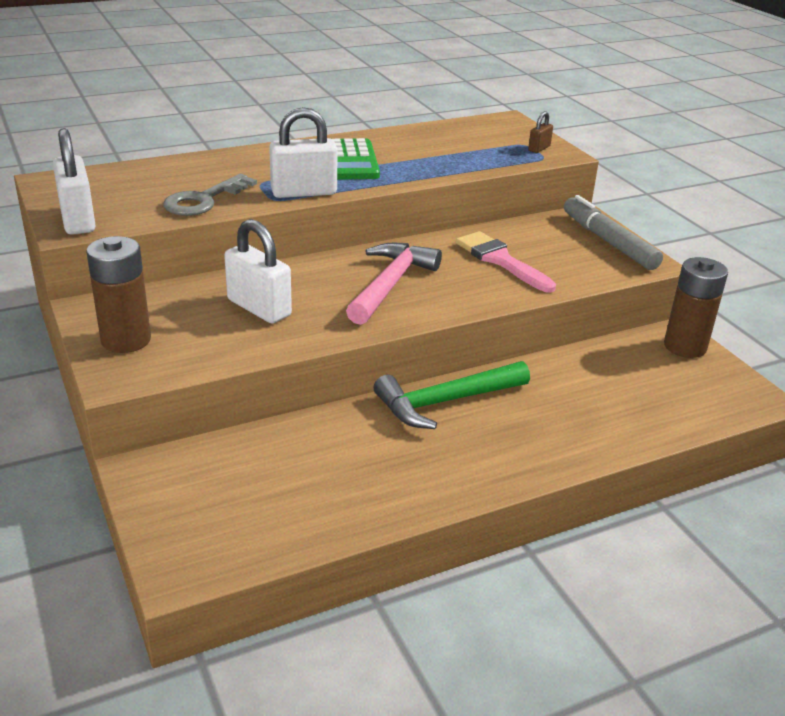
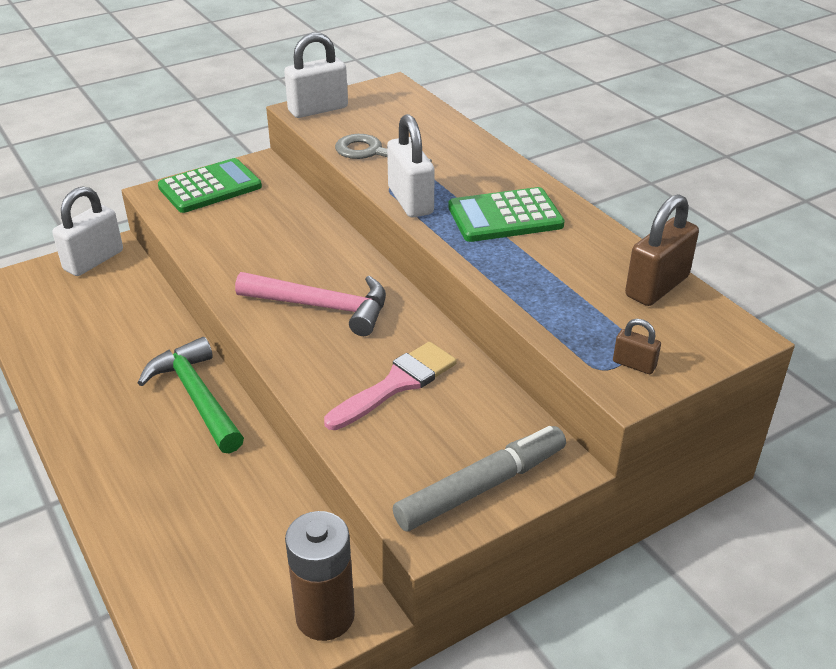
camera: 85 degrees right, 5 degrees up
brown battery [86,236,151,353] -> green calculator [158,158,262,213]
white padlock [224,219,292,323] -> white padlock moved to [53,186,123,276]
none -> brown padlock [625,194,699,306]

